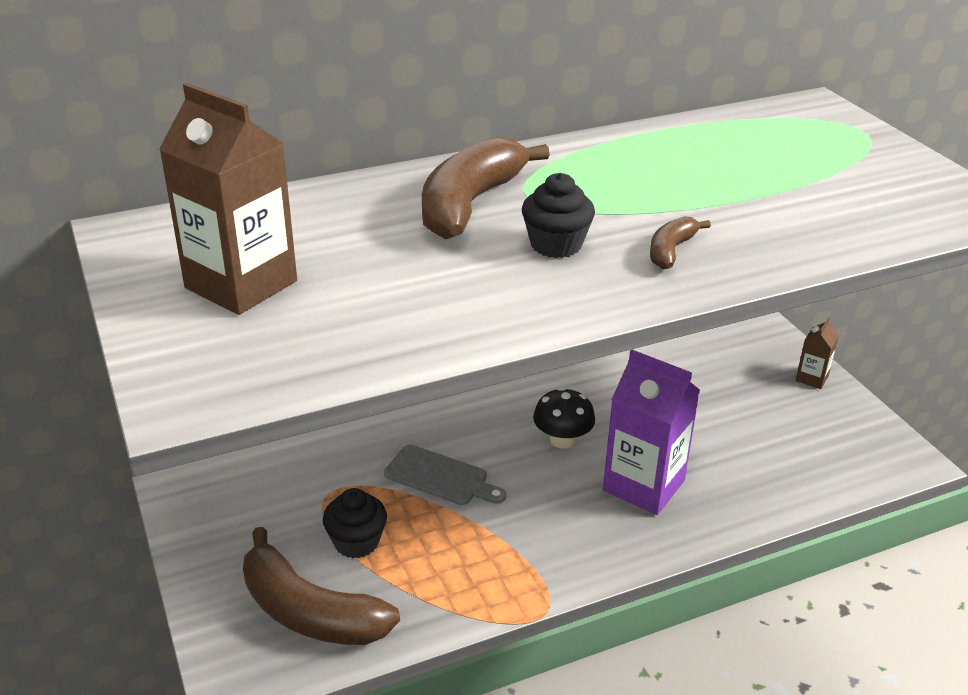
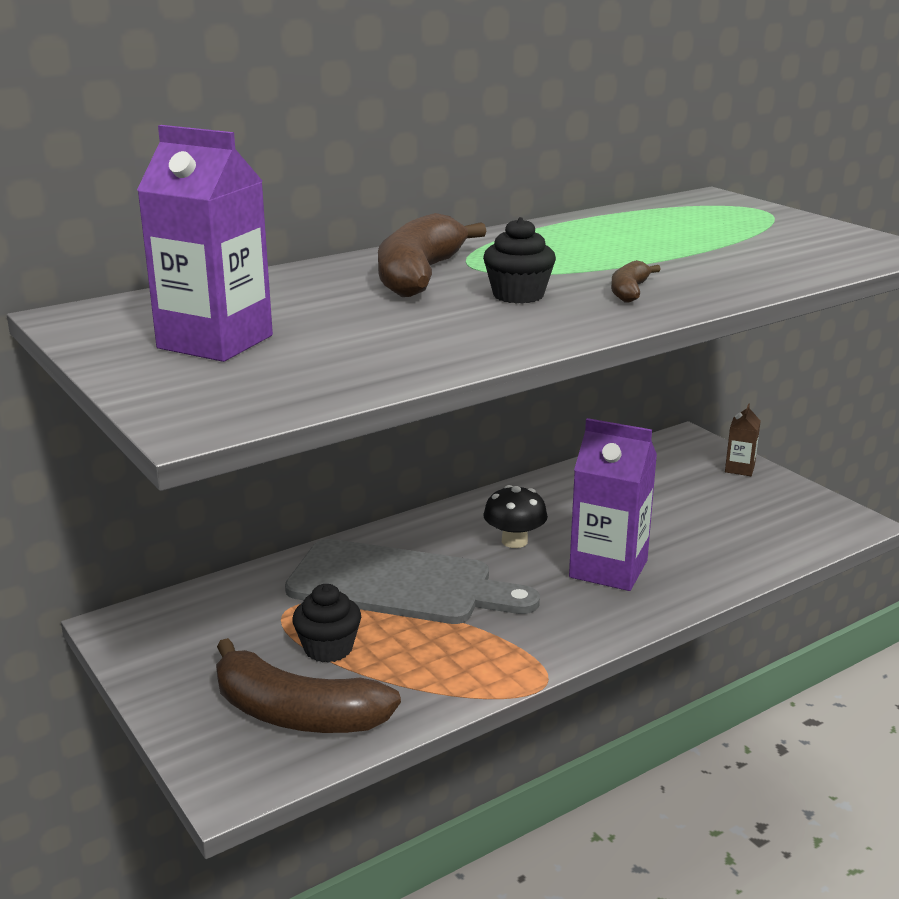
camera: 10 degrees left, 10 degrees down
brown carton [159,83,297,315] -> purple carton [137,125,273,362]
grey cutting board [384,445,506,505] -> grey cutting board [285,539,540,624], size x1.88

